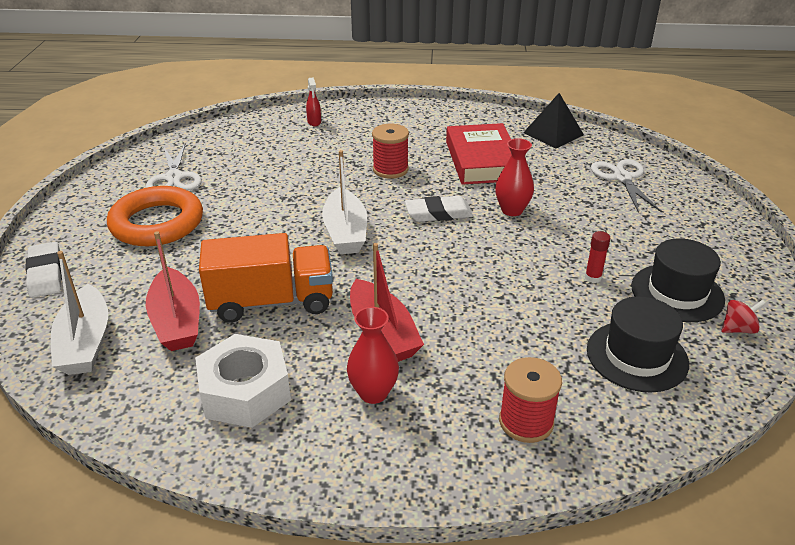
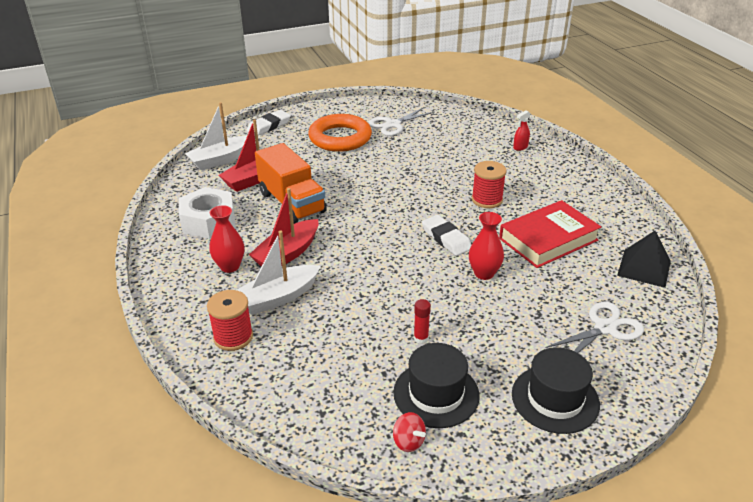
camera: 65 degrees right, 0 degrees up
white boat [322,150,367,254] -> white boat moved to [237,231,320,315]
black hat [587,296,689,393] -> black hat moved to [512,347,600,434]

